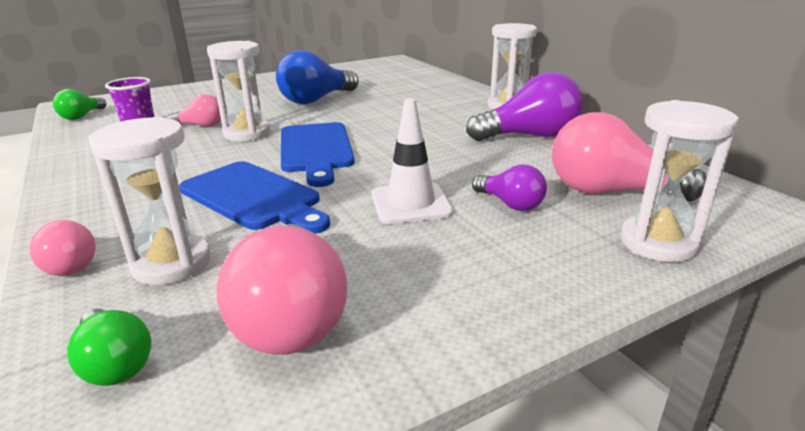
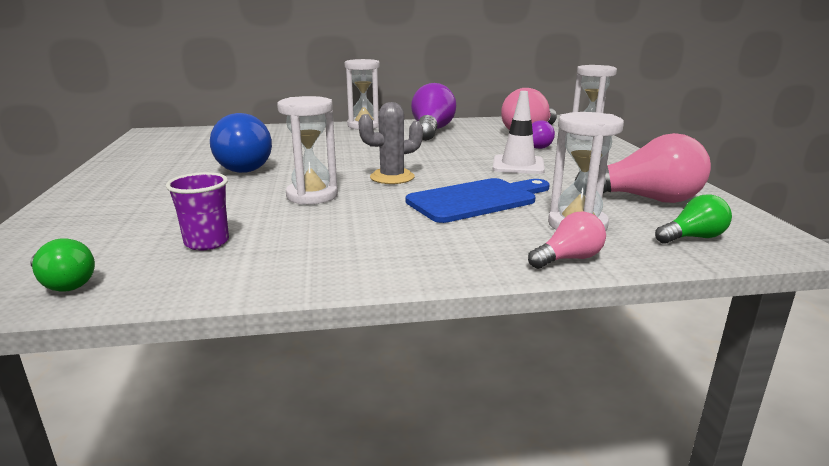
camera: 70 degrees left, 5 degrees down
pink light bulb [166,94,221,127] -> none
blue cutting board [281,122,355,187] -> grey cactus [358,102,423,184]

